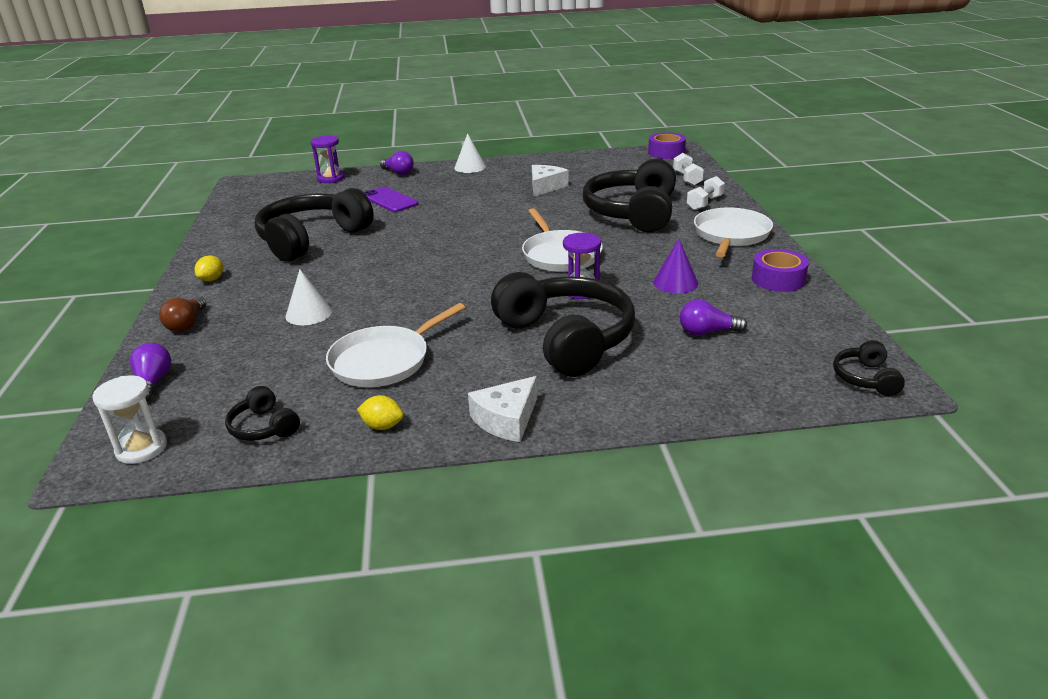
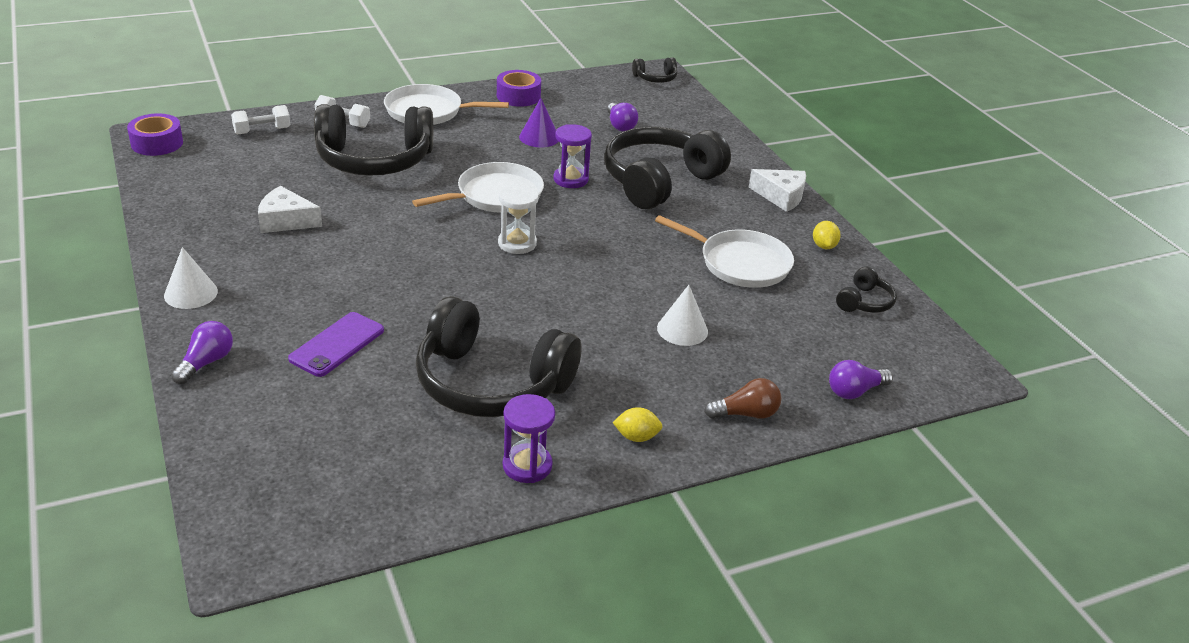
camera: 110 degrees left, 5 degrees up
white hourglass [92,376,167,464] -> white hourglass moved to [498,184,539,254]
purple hourglass [311,135,344,183] -> purple hourglass moved to [503,394,555,483]

